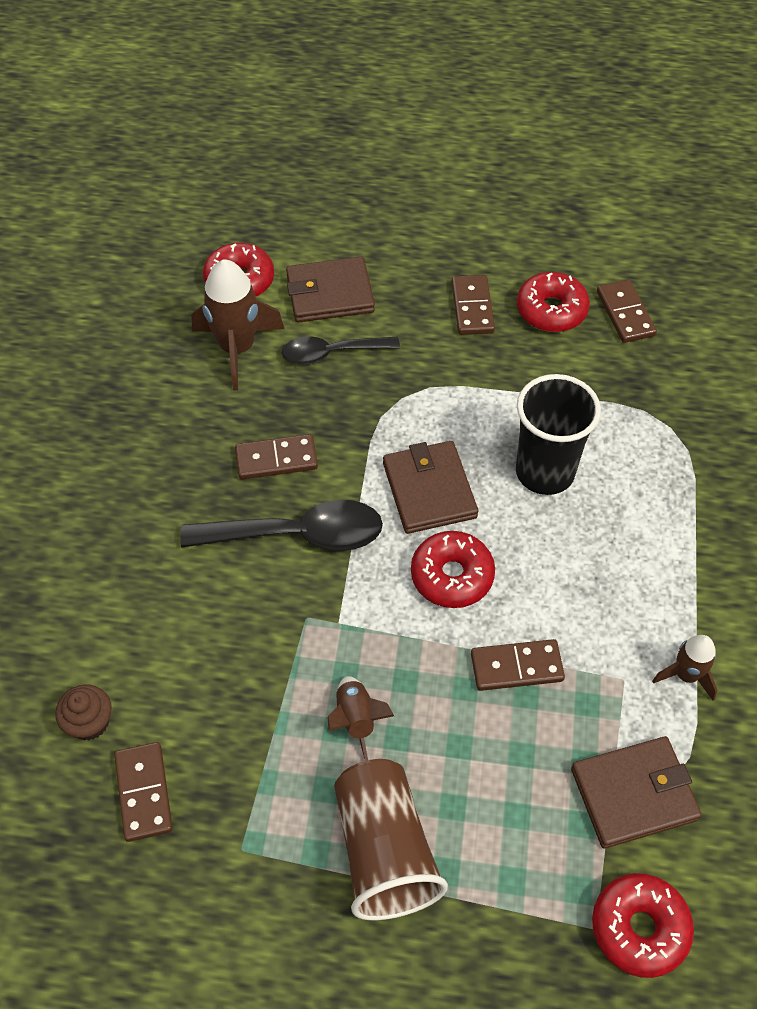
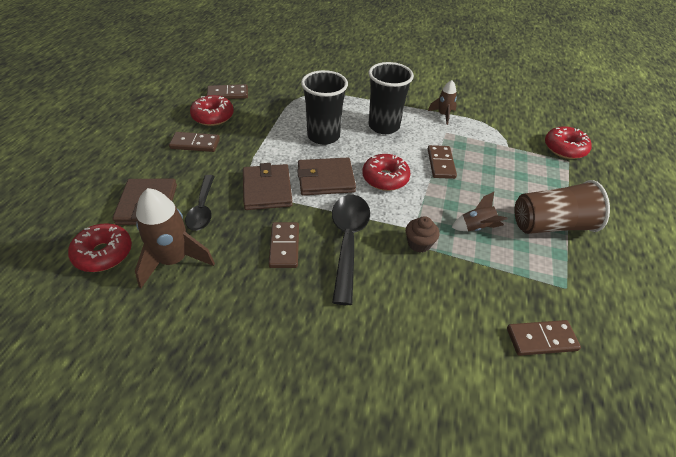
camera: 85 degrees left, 10 degrees down
brown cupcake [55,685,112,740] -> brown cupcake moved to [406,216,439,253]
brown wallet [571,736,702,848] -> brown wallet moved to [243,163,293,210]
none -> black cup [369,62,414,134]

